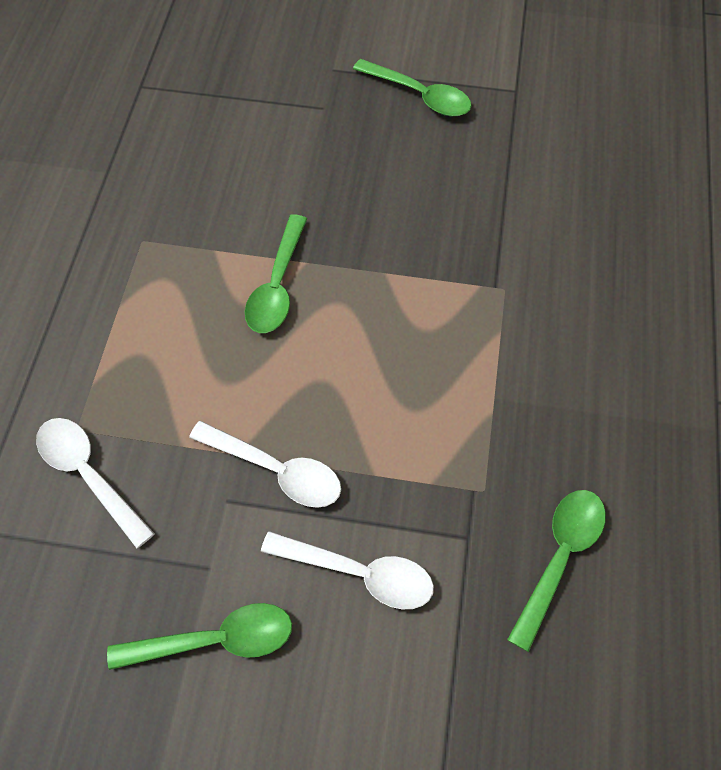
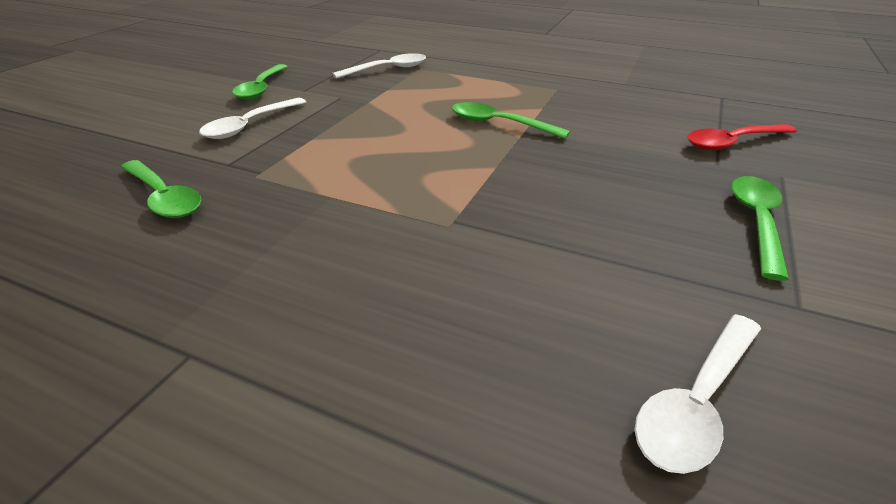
camera: 105 degrees right, 25 degrees down
white spoon [189,421,341,508] -> white spoon moved to [635,314,761,474]
green spoon [353,59,472,116] -> green spoon turned 150 degrees clockwise [731,176,789,281]
none -> red spoon [687,124,797,150]

